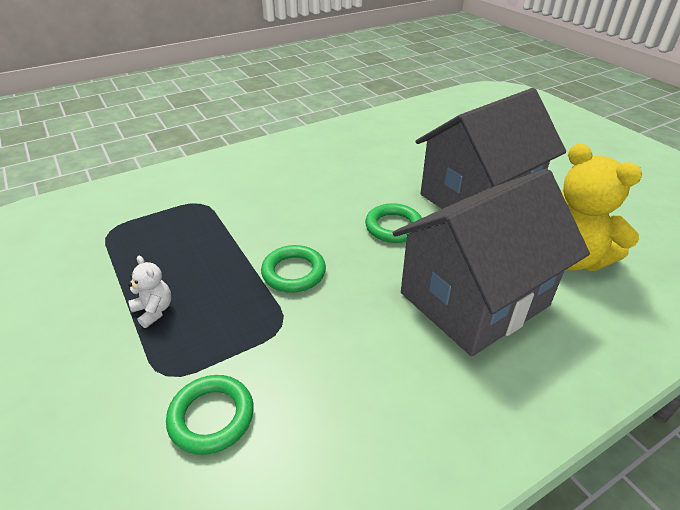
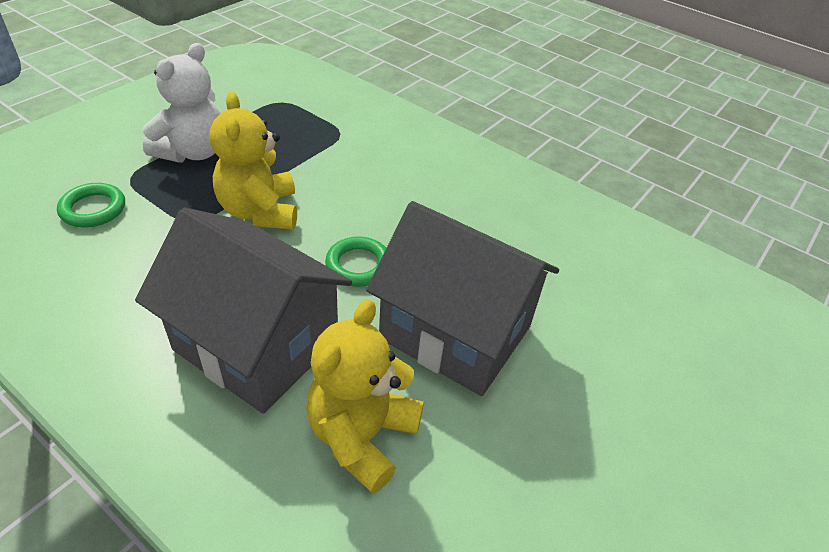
camera: 65 degrees right, 5 degrees up
white teddy bear [128,256,171,328] -> white teddy bear [142,43,221,163], size x2.21
green ring [261,245,326,293] -> yellow teddy bear [209,92,297,230]

